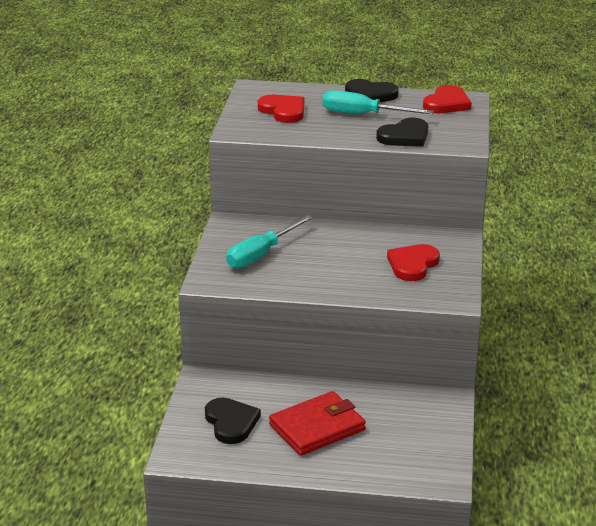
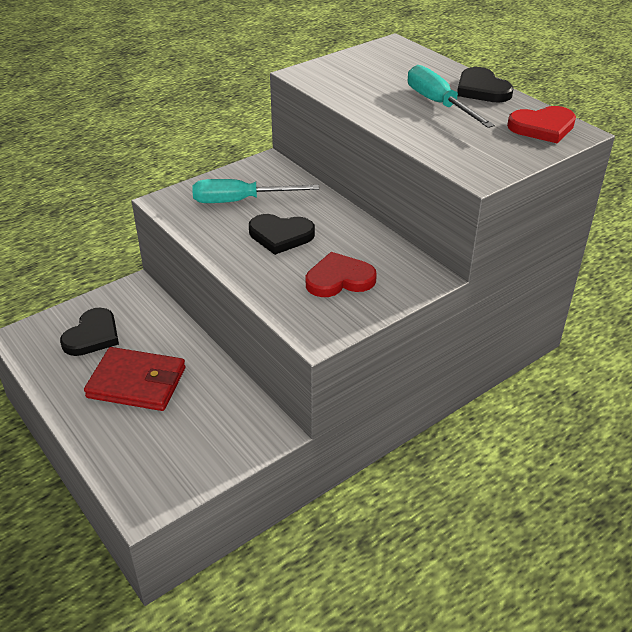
camera: 45 degrees right, 10 degrees up
red heart [258,95,304,123] -> none
black heart [376,118,428,147] -> black heart moved to [249,214,315,255]

